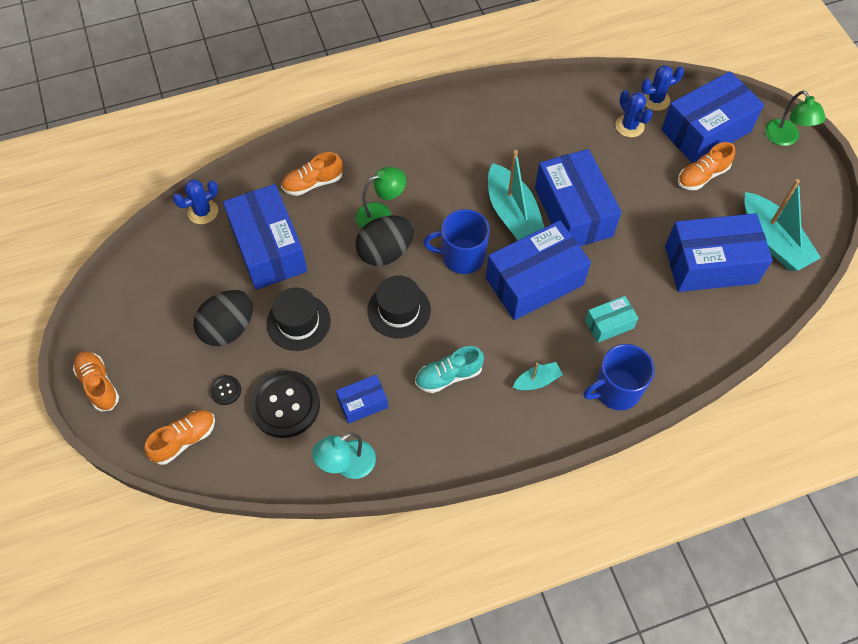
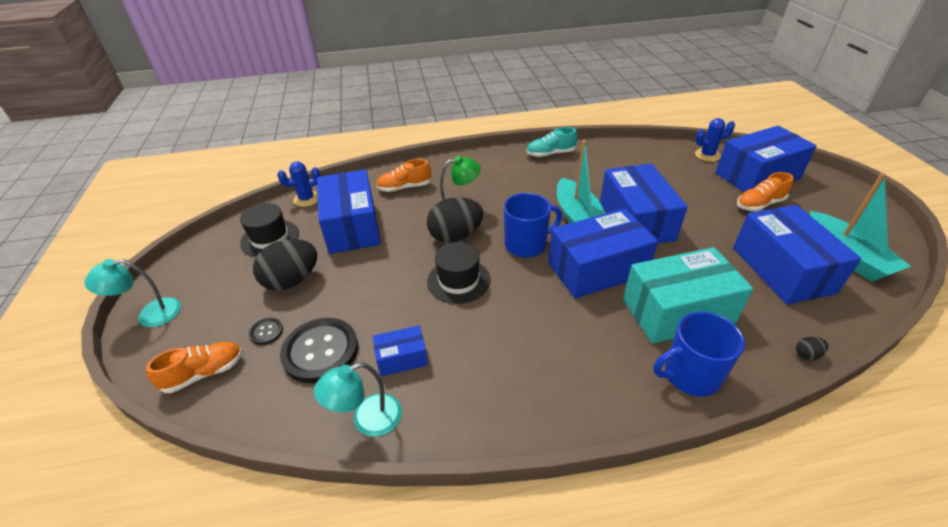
camera: 10 degrees right, 20 degrees down
orange shoe [73,351,119,412] -> turquoise lamp [84,259,181,327]
black hat [267,287,331,351] -> black hat moved to [240,203,299,257]
turquoise shoe [415,346,484,393] -> turquoise shoe moved to [526,127,577,157]
blue mug [423,209,490,274] -> blue mug turned 150 degrees clockwise [504,193,562,258]
turquoise boat [513,362,563,391] -> none
turquoise box [585,296,638,343] -> turquoise box [623,247,753,344], size x2.05
blue cactus [615,90,653,137] -> none
blue box [665,213,773,292] -> blue box turned 75 degrees clockwise [733,205,861,305]
green lamp [765,90,826,146] -> none
none -> black egg [796,337,828,360]

